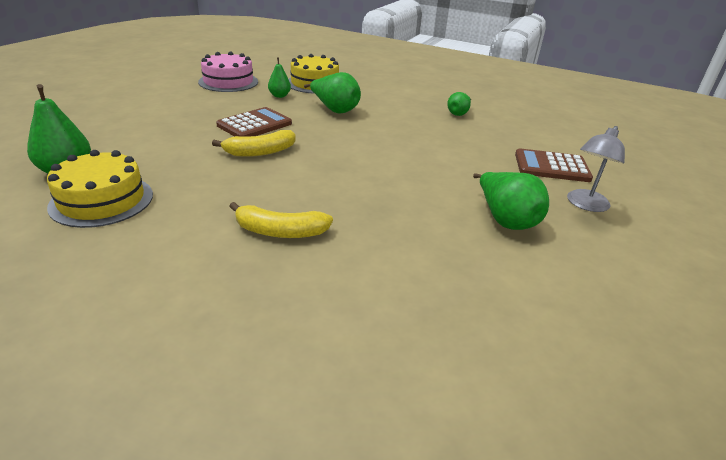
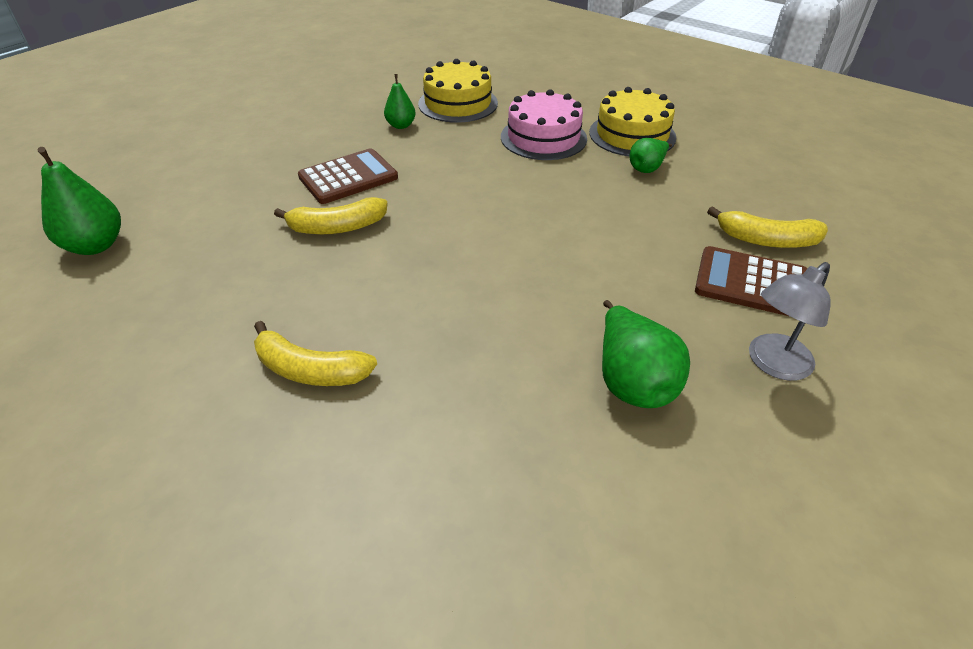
camera: 15 degrees right, 10 degrees up
yellow cake [47,150,153,228] -> yellow cake moved to [589,87,676,156]
pink cake [198,51,258,92] -> pink cake moved to [501,89,587,160]
green pear [304,72,361,114] -> none
none -> yellow banana [707,206,828,248]

